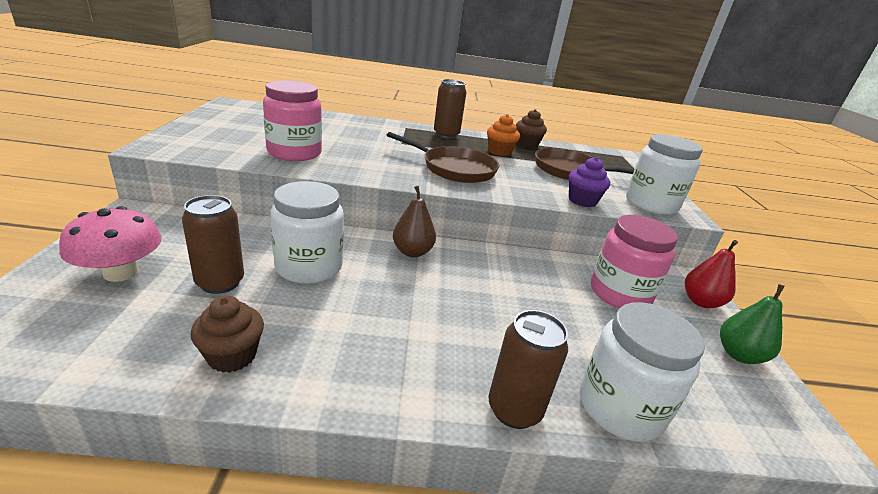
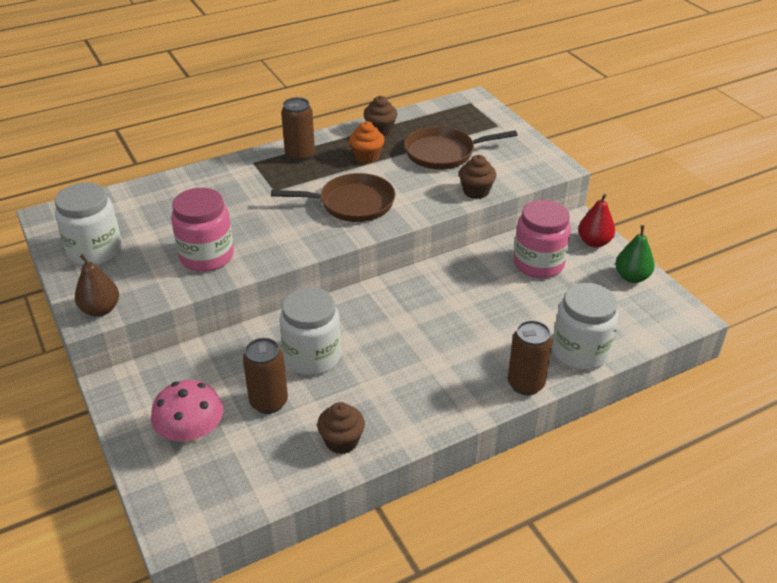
camera: 25 degrees left, 10 degrees up
brown pear [393,186,436,257] -> brown pear moved to [75,254,119,317]
purple cupcake [569,157,610,207] -> brown cupcake [459,155,496,199]
white jar [626,134,703,215] -> white jar moved to [55,183,122,266]

